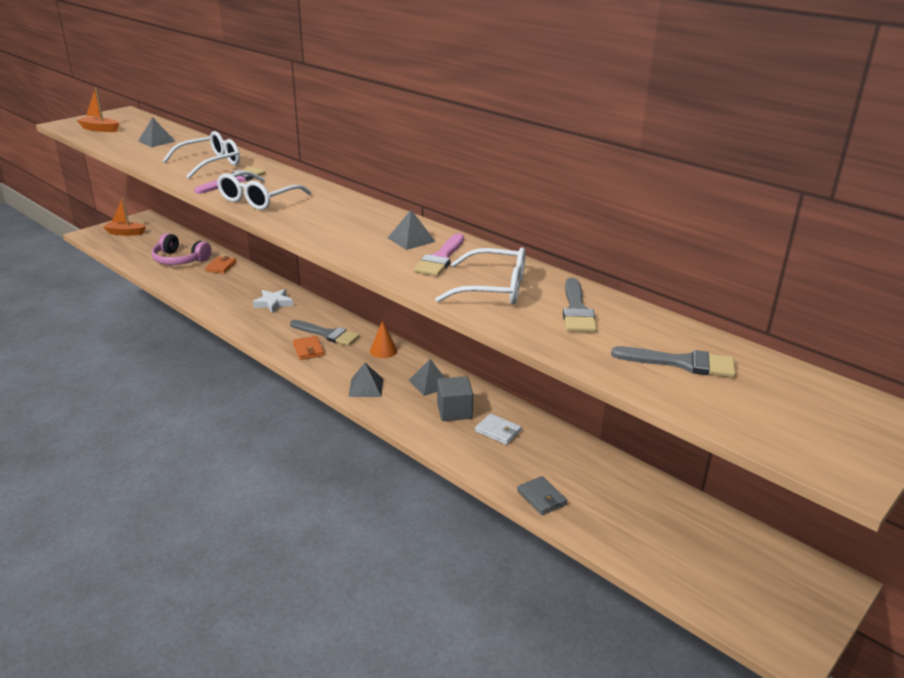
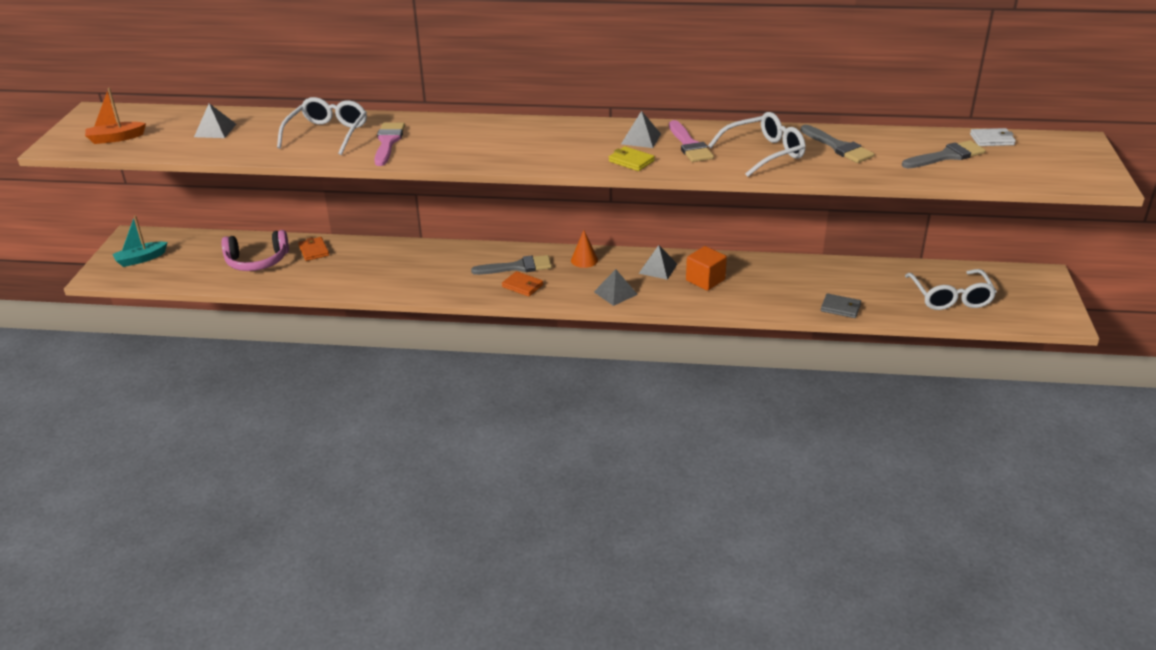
camera: 35 degrees left, 5 degrees up
orange boat [103,197,146,236] -> turquoise boat [112,215,168,267]
white glasses [217,171,311,210] -> white glasses moved to [905,269,997,310]
white star [252,289,293,314] -> none
grey cube [437,376,473,421] -> orange cube [686,246,727,291]
white wallet [475,414,522,445] -> white wallet moved to [970,128,1016,146]
none -> yellow wallet [609,146,655,171]

